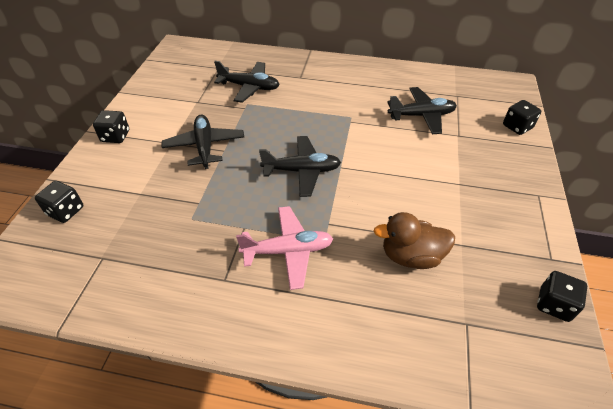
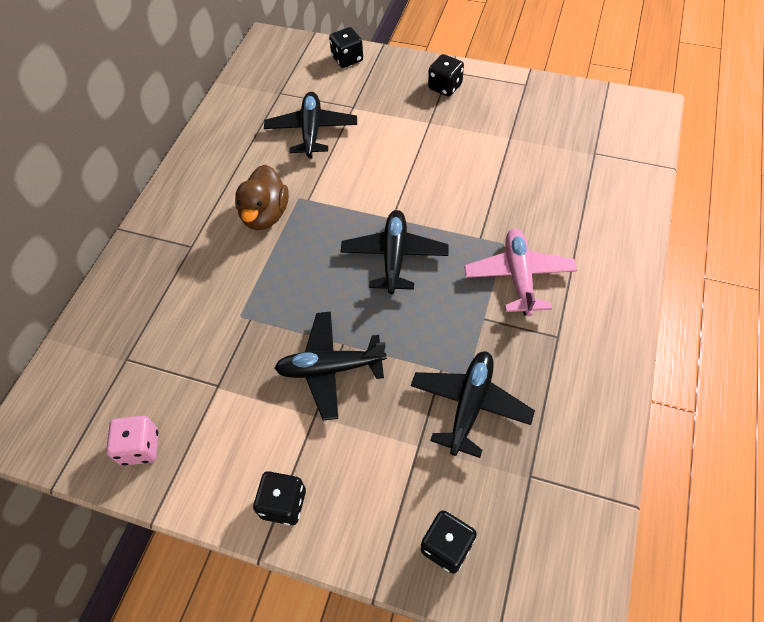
camera: 80 degrees left, 10 degrees up
black plane [214,61,280,103] -> black plane moved to [411,351,535,458]
brown duck [374,212,455,269] -> brown duck moved to [235,165,289,230]
black dice [537,271,587,322] -> black dice moved to [428,54,464,97]
none -> pink dice [106,416,158,466]

